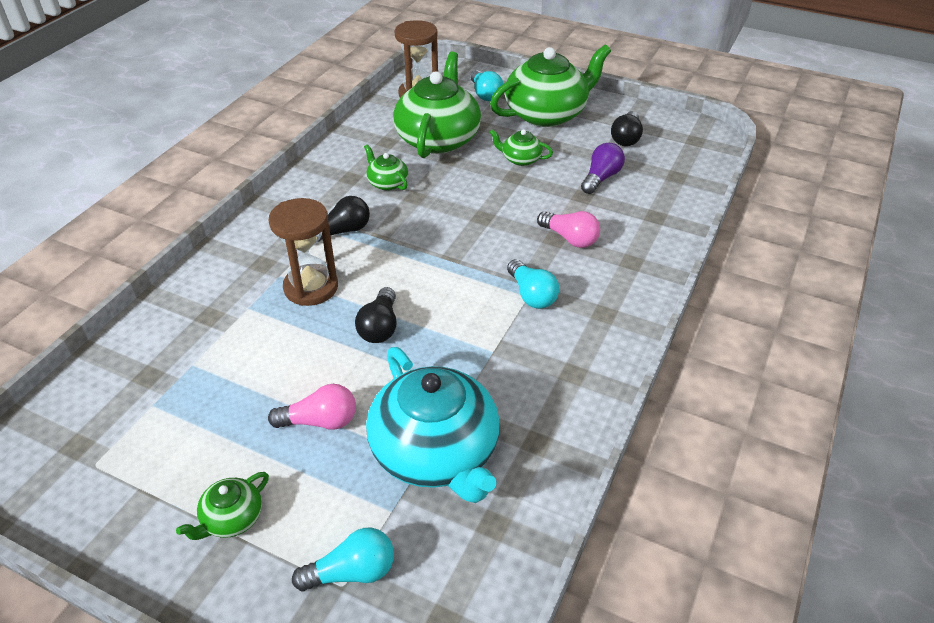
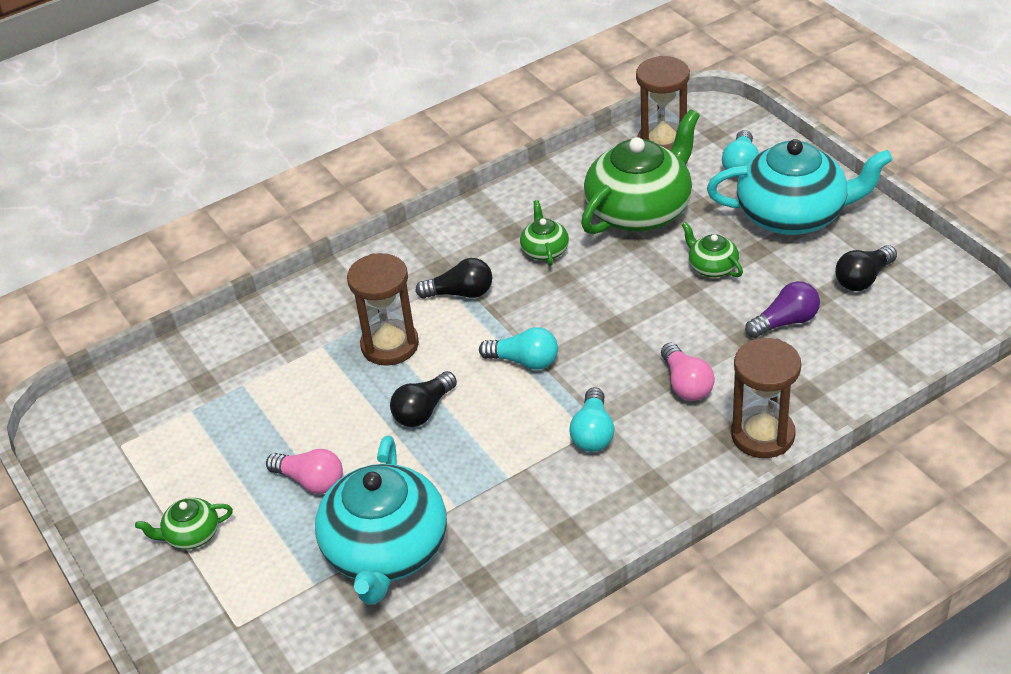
camera: 35 degrees right, 0 degrees up
turquoise light bulb [292,528,394,591] -> turquoise light bulb moved to [479,327,558,370]
green teapot [490,44,611,127] -> turquoise teapot [707,139,893,235]
none -> brown hourglass [731,338,801,458]

